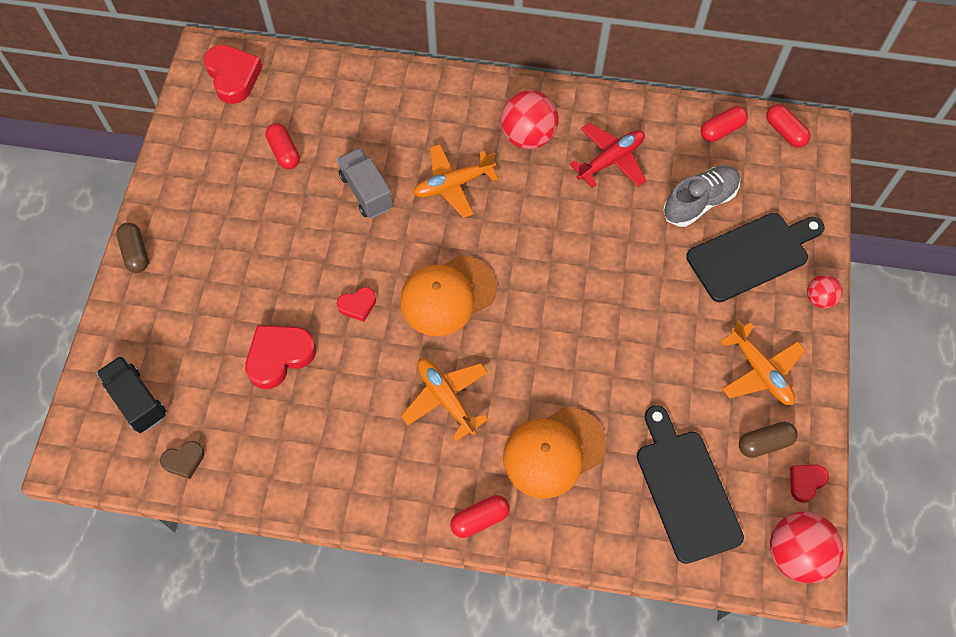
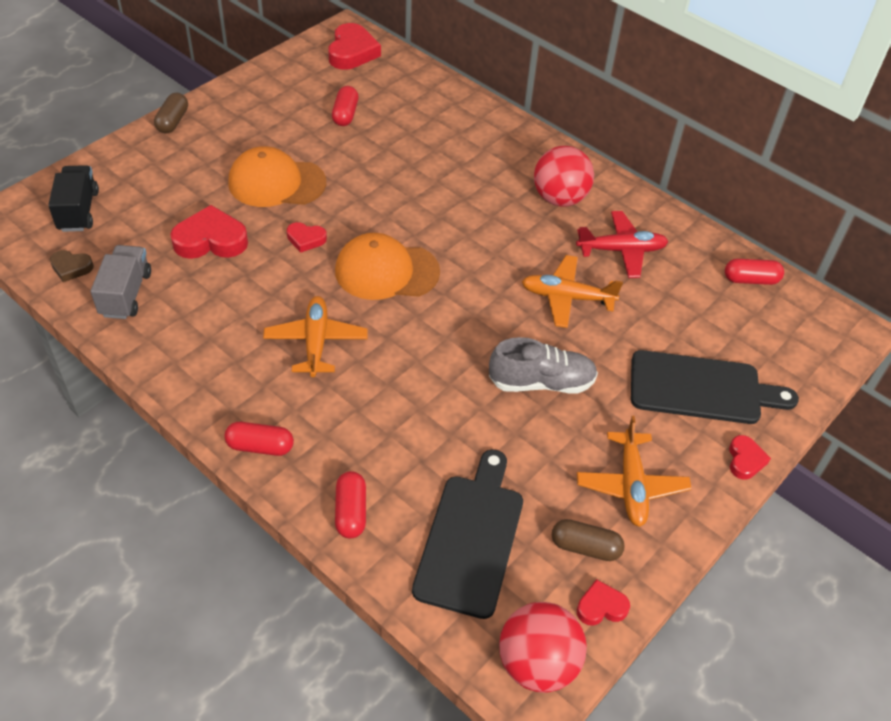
camera: 30 degrees right, 15 degrees down
grey truck [337,148,393,218] -> grey truck moved to [91,245,151,319]
orange plane [413,144,499,218] -> orange plane moved to [522,255,623,328]
orange cap [503,407,606,499] -> orange cap moved to [228,146,326,207]
grey shoe [663,166,740,227] -> grey shoe moved to [489,337,598,393]
red capsule [766,104,811,148] -> red capsule moved to [335,471,366,538]
red ball [807,275,843,308] -> red heart [729,435,771,480]

